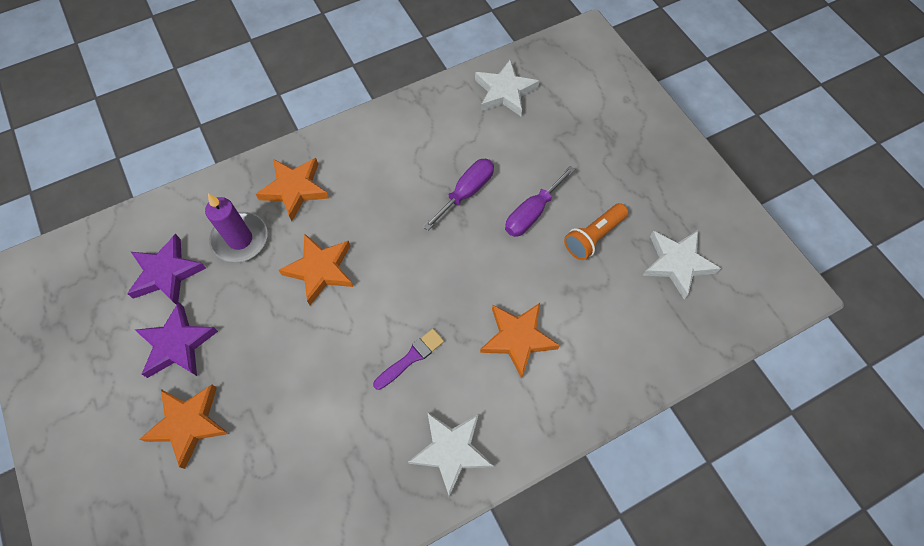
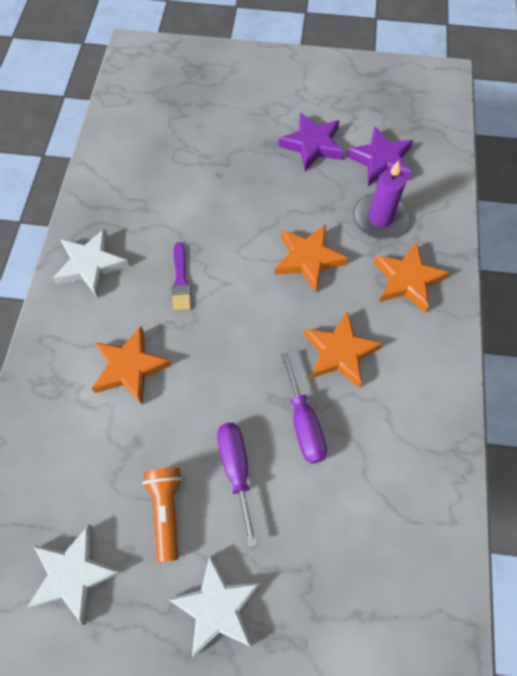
camera: 125 degrees right, 0 degrees up
orange star [140,385,229,469] -> orange star moved to [304,311,383,388]
white star [475,59,539,116] -> white star moved to [168,555,261,658]

